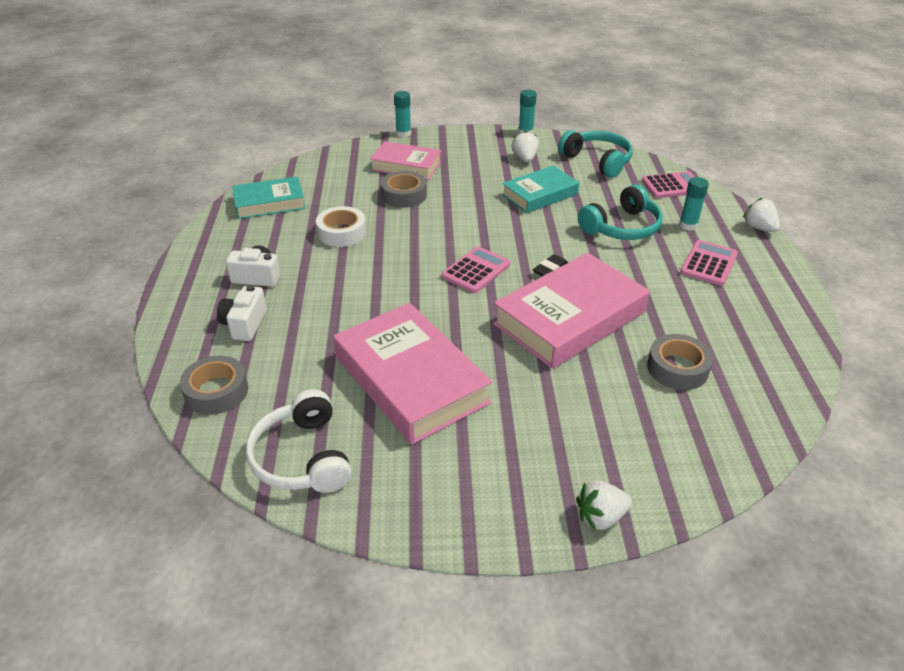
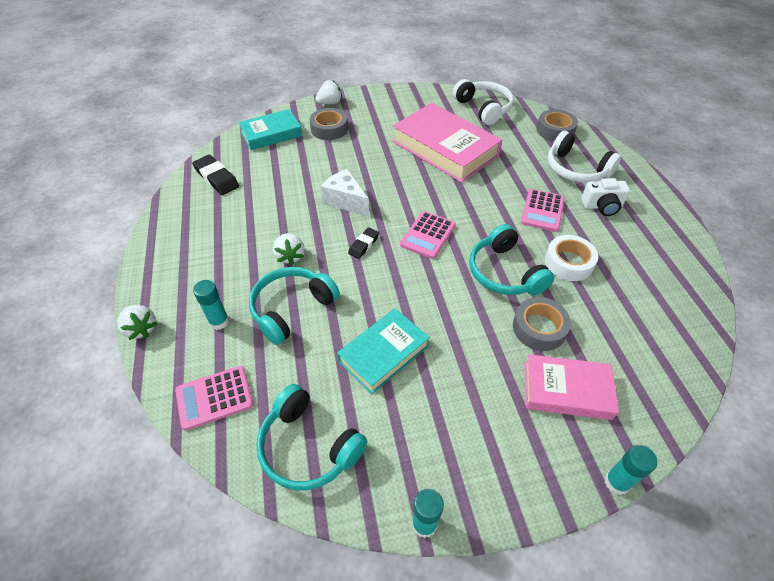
camera: 170 degrees right, 10 degrees up
white camera [217,285,267,341] -> white headphones [548,131,621,183]
turquoise book [232,176,306,219] -> turquoise book moved to [238,109,303,150]
pink book [493,253,650,369] -> white cheese [321,169,369,216]
white strawberry [512,131,539,162] -> white strawberry moved to [273,233,304,265]
grey tape [647,334,713,390] -> grey tape moved to [310,108,348,140]
pink calculator [680,240,738,286] -> pink calculator moved to [521,189,565,232]
none -> black eraser [192,155,239,195]
none -> turquoise headphones [469,224,554,295]

